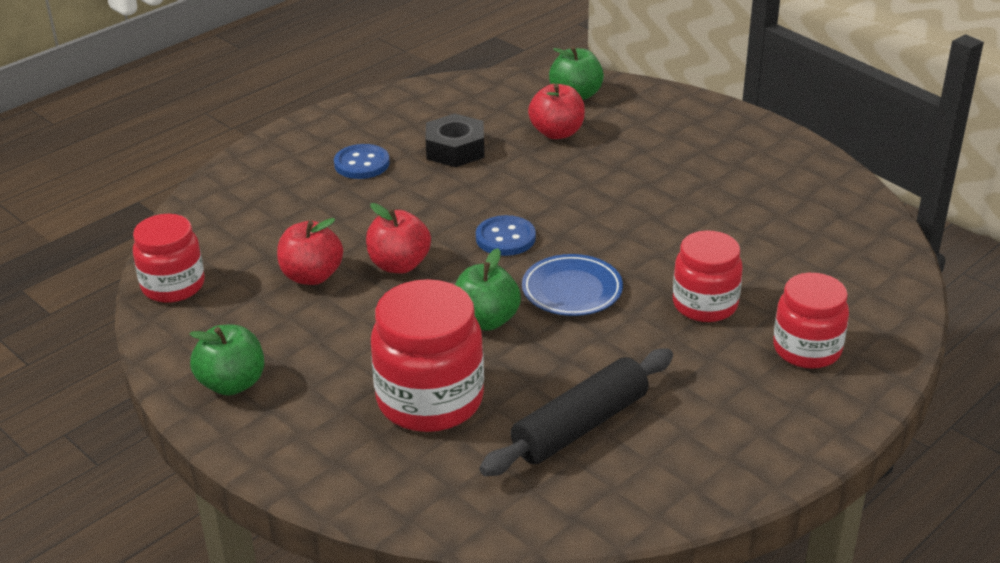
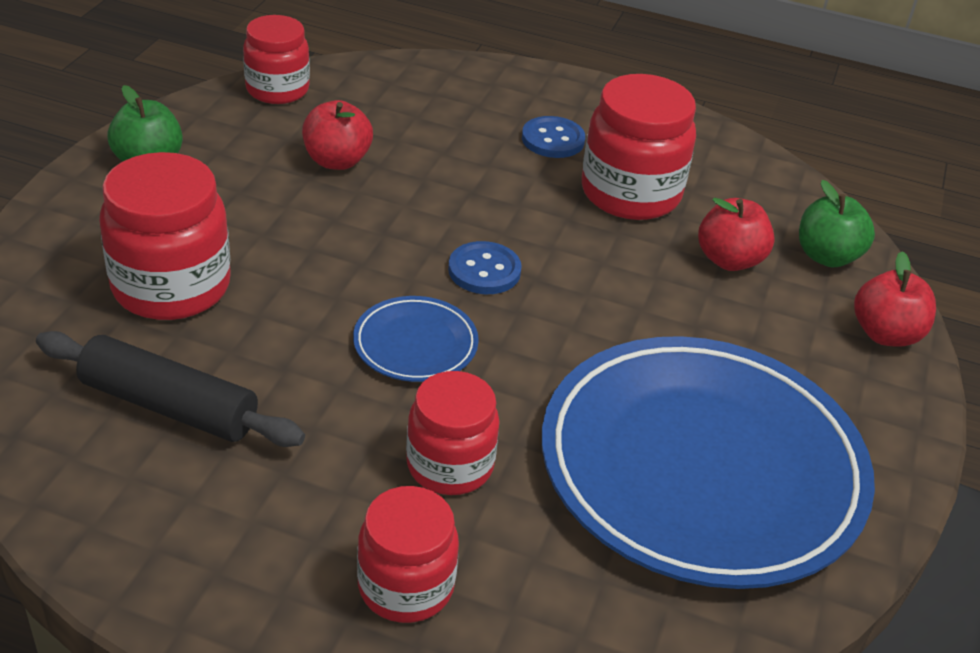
camera: 60 degrees right, 5 degrees up
red apple [366,203,431,273] -> red apple moved to [854,251,936,347]
black nut [426,113,485,167] -> red jar [582,74,696,220]
green apple [455,248,521,331] -> none
none -> blue plate [542,336,875,589]

